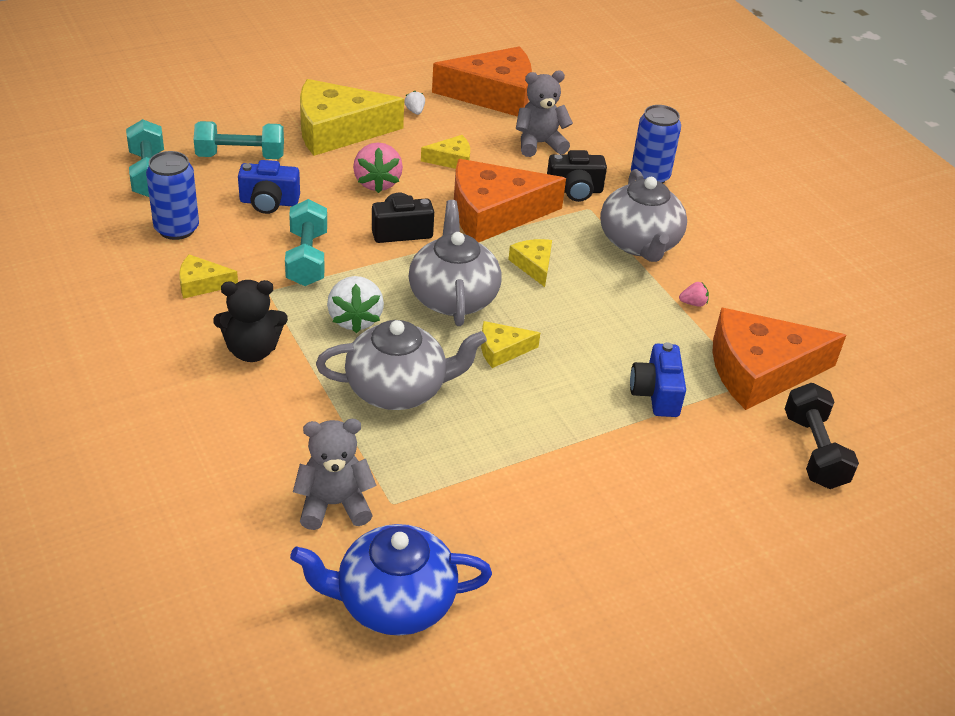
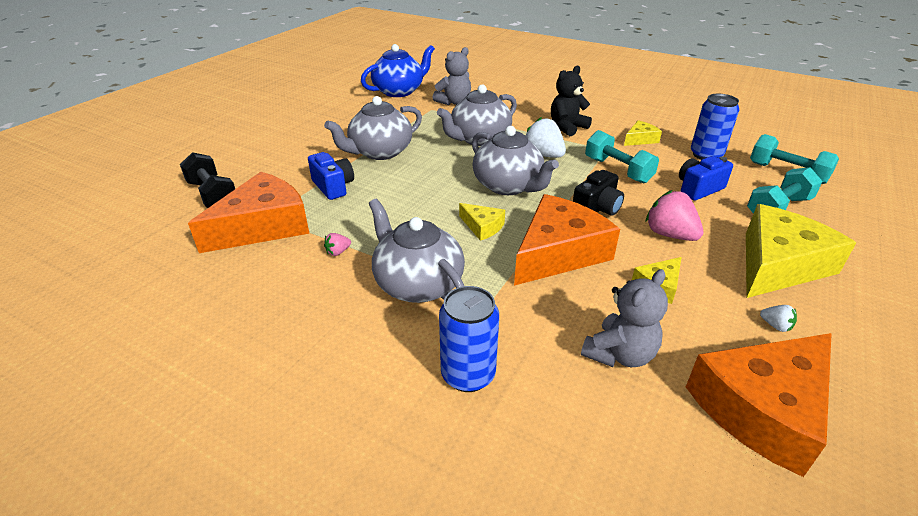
camera: 150 degrees right, 5 degrees down
yellow cheese [481,321,540,368] -> none
black camera [547,150,607,202] -> none
none -> grey teapot [324,96,422,160]

